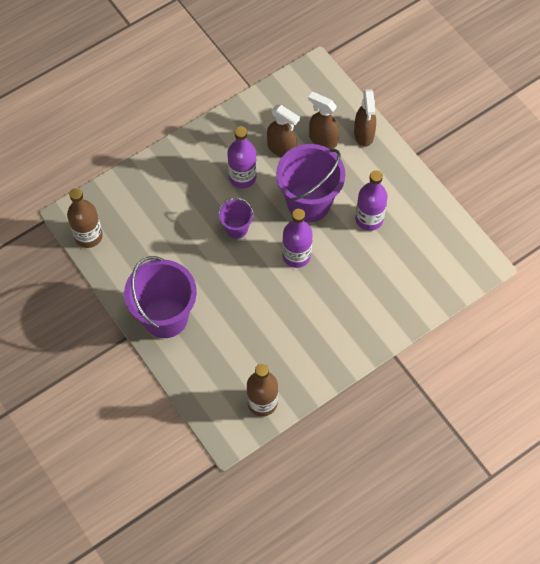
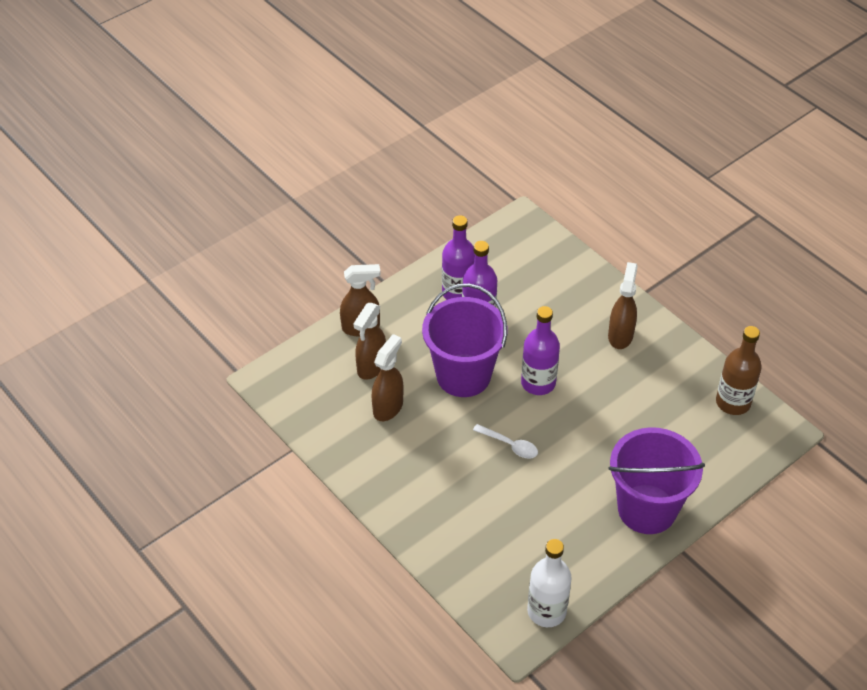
camera: 95 degrees left, 15 degrees down
brown bottle [67,188,103,248] -> white bottle [527,539,572,627]
purple bucket [219,197,254,239] -> white spoon [473,424,538,459]
purple bottle [227,126,257,188] -> purple bottle moved to [442,215,475,300]
none -> brown spray bottle [608,262,638,349]

